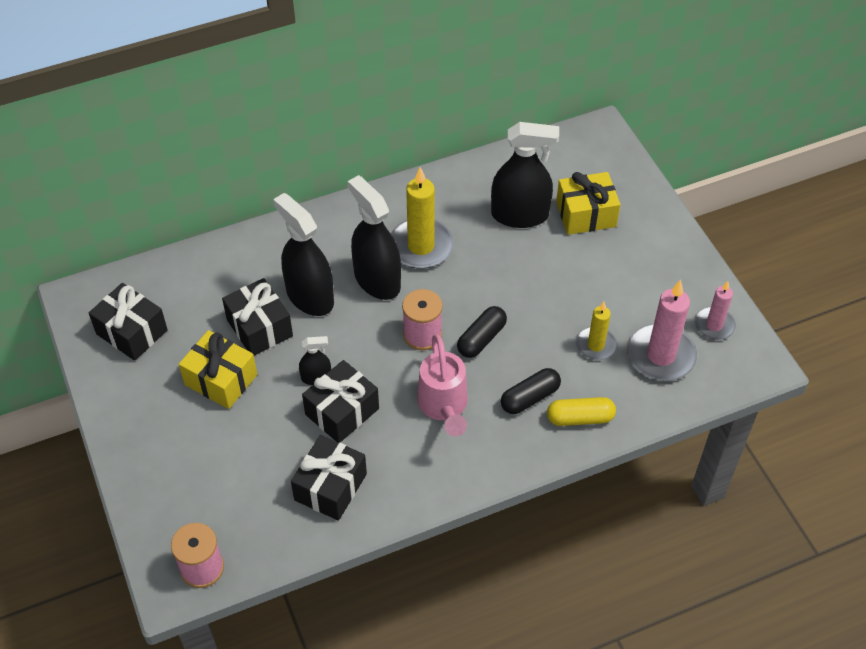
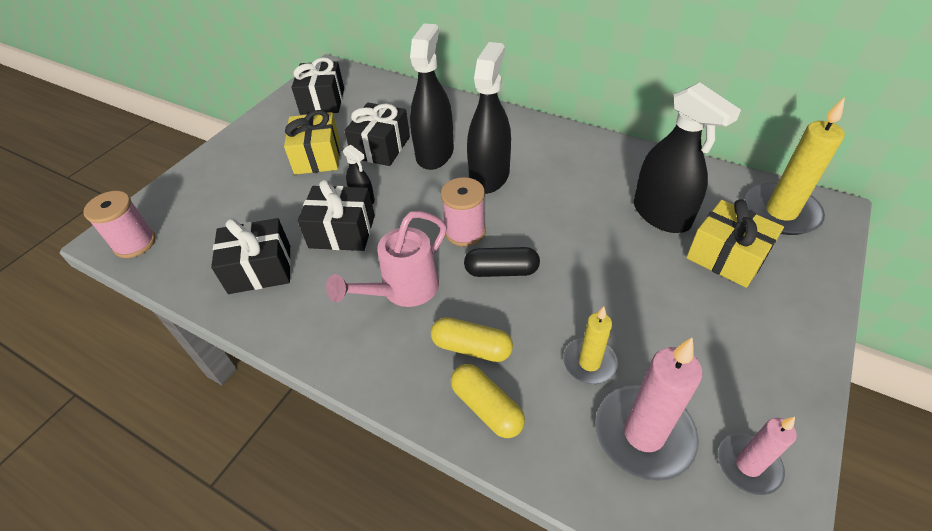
camera: 55 degrees right, 5 degrees down
yellow candle [390,167,454,269] -> yellow candle moved to [745,97,845,235]
black capsule [501,368,561,414] -> yellow capsule [431,317,513,362]

